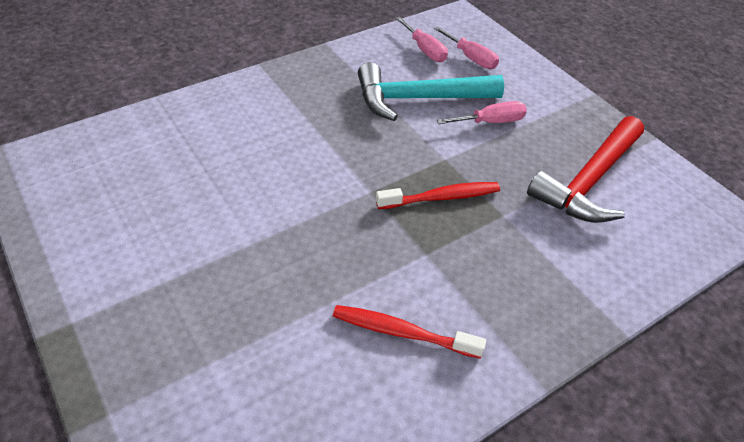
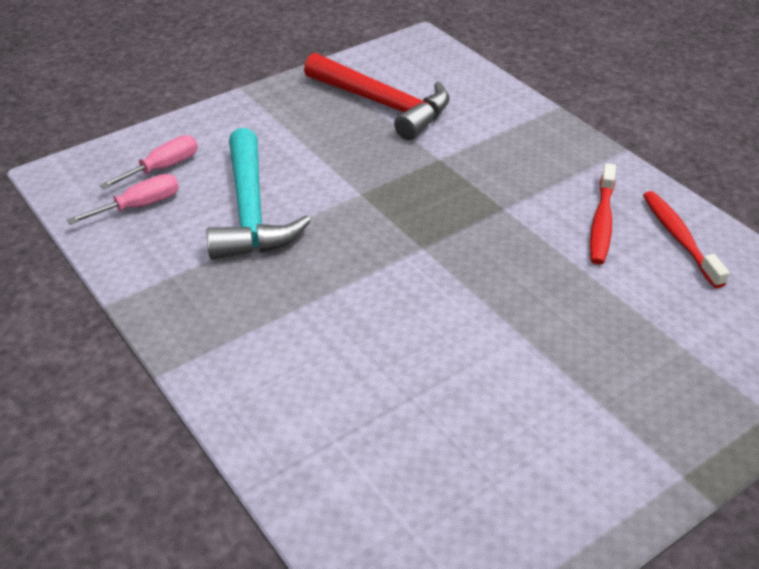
camera: 90 degrees left, 5 degrees down
red toothbrush [376,182,500,209] -> red toothbrush moved to [643,191,729,288]
pink screwdriver [437,101,527,124] -> none

